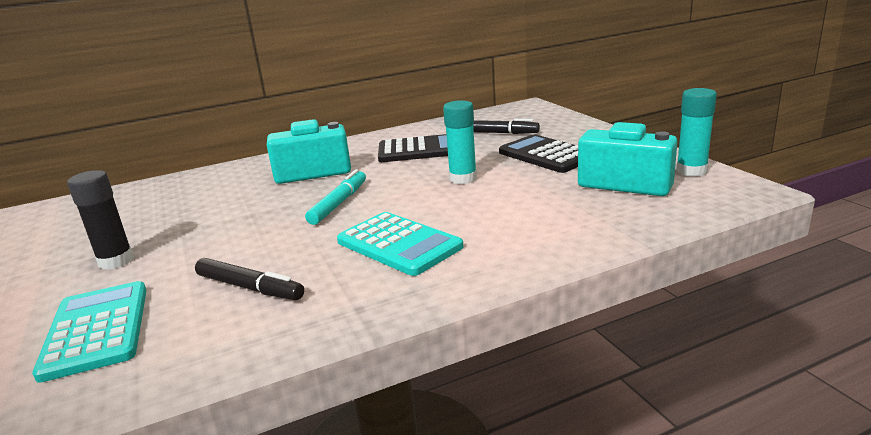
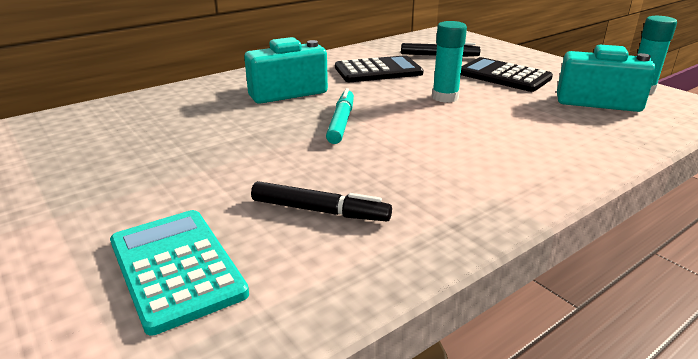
camera: 15 degrees left, 5 degrees up
black glue stick [67,170,134,270] -> none
turquoise calculator [337,212,464,276] -> none

